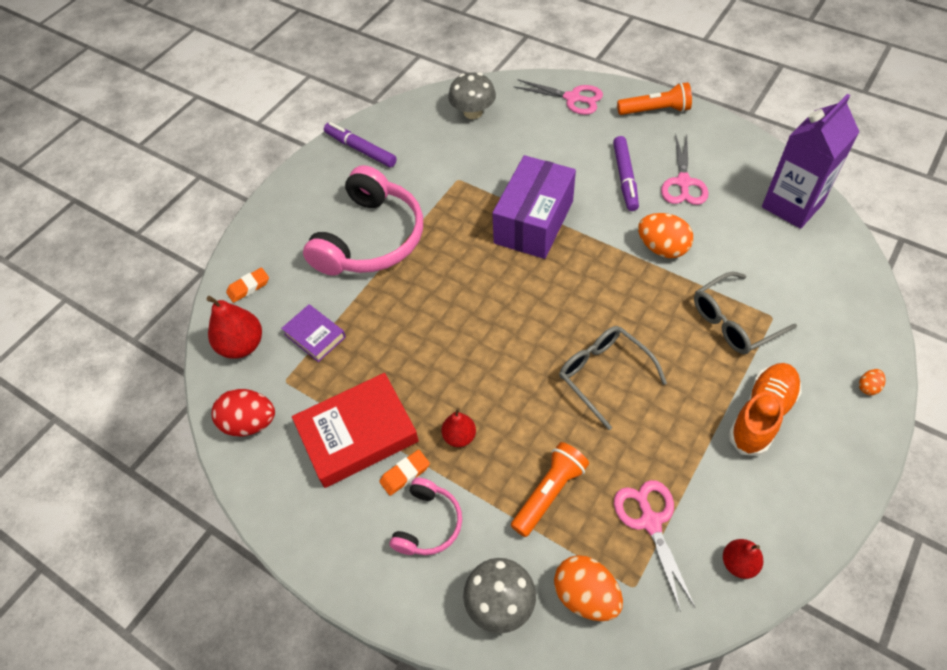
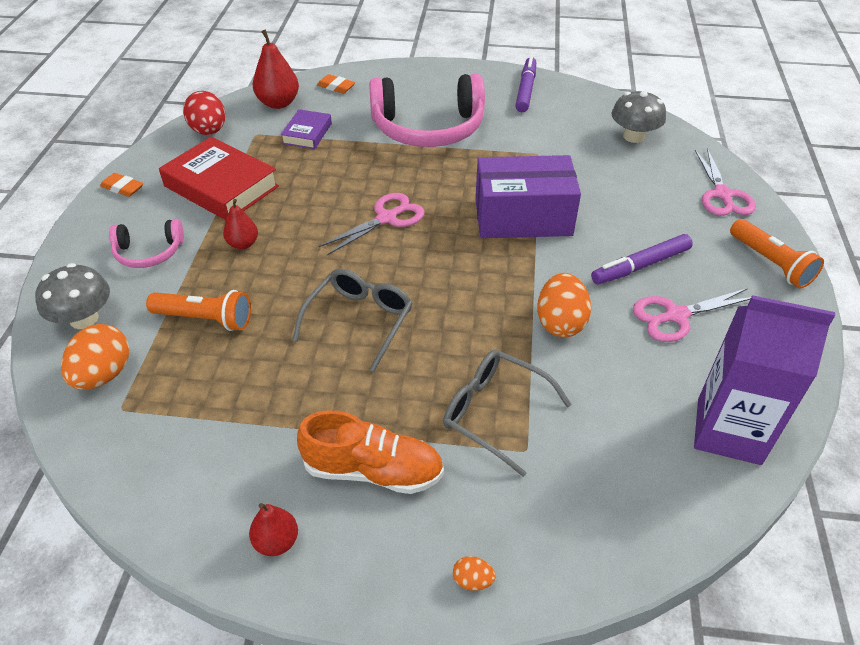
camera: 60 degrees right, 10 degrees down
orange eraser [379,450,430,496] -> orange eraser moved to [100,173,143,197]
pink scissors [614,480,695,612] -> pink scissors moved to [318,193,425,255]
red pear [723,539,763,579] -> red pear moved to [249,503,298,556]

